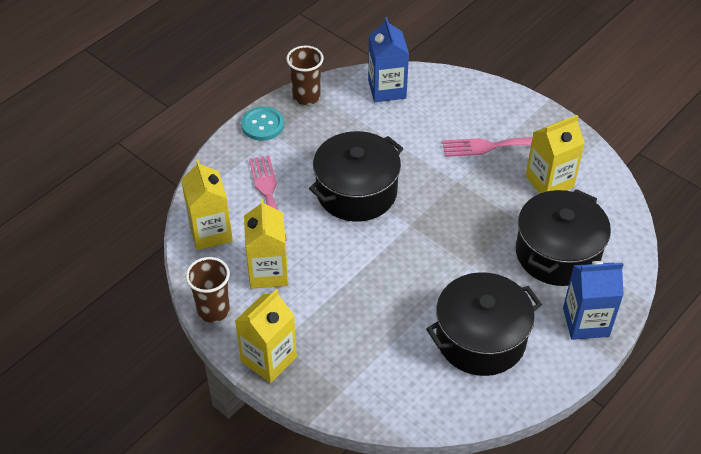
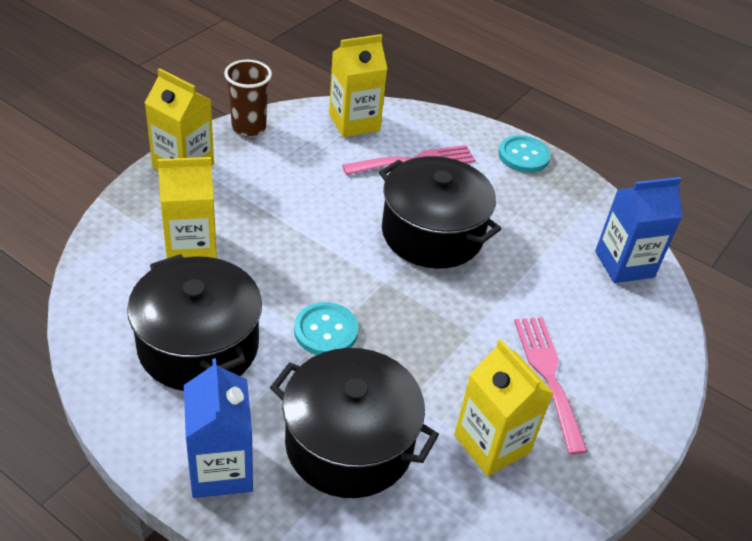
camera: 80 degrees right, 5 degrees down
yellow carton [244,199,288,289] -> yellow carton moved to [157,157,217,258]
brown cup [286,46,324,105] -> none
none -> turquoise button [294,302,359,355]

